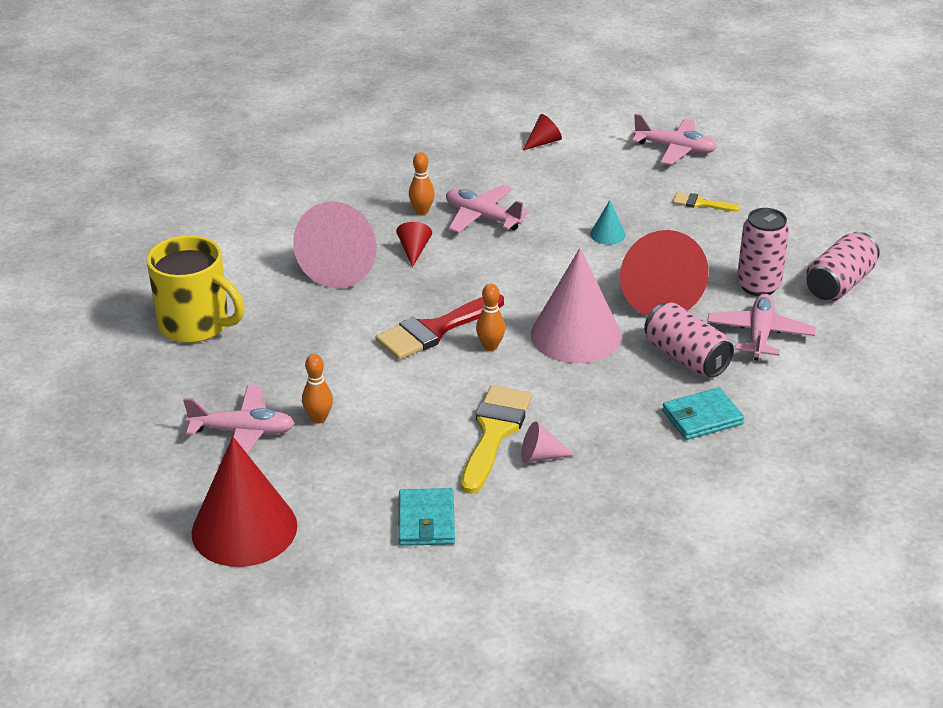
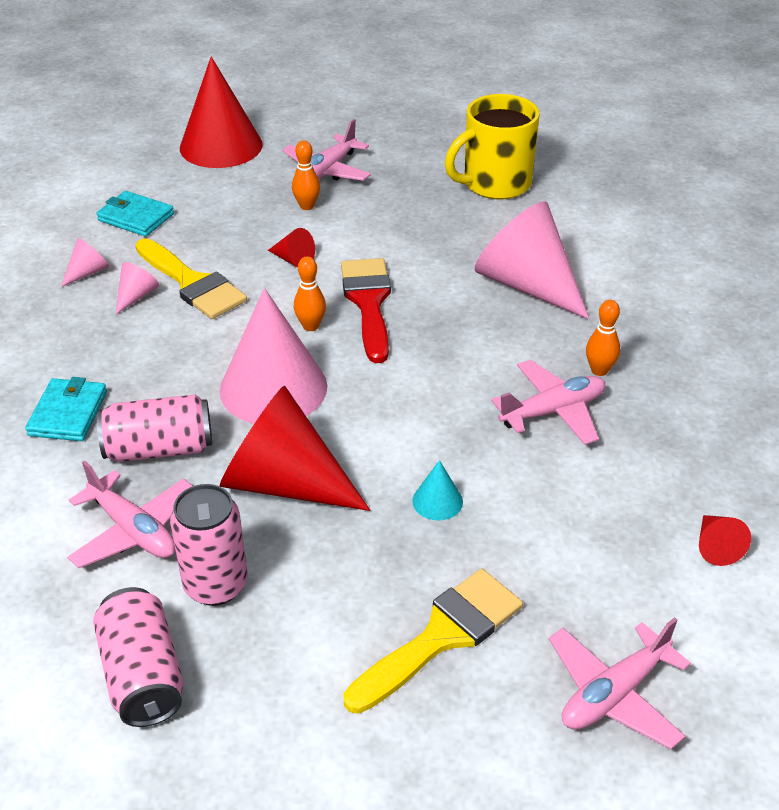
camera: 120 degrees right, 5 degrees up
red cone [396,222,432,267] -> red cone moved to [268,228,315,268]
yellow brush [673,192,740,212] -> yellow brush [344,569,523,714], size x1.95
none -> pink cone [61,238,109,287]

